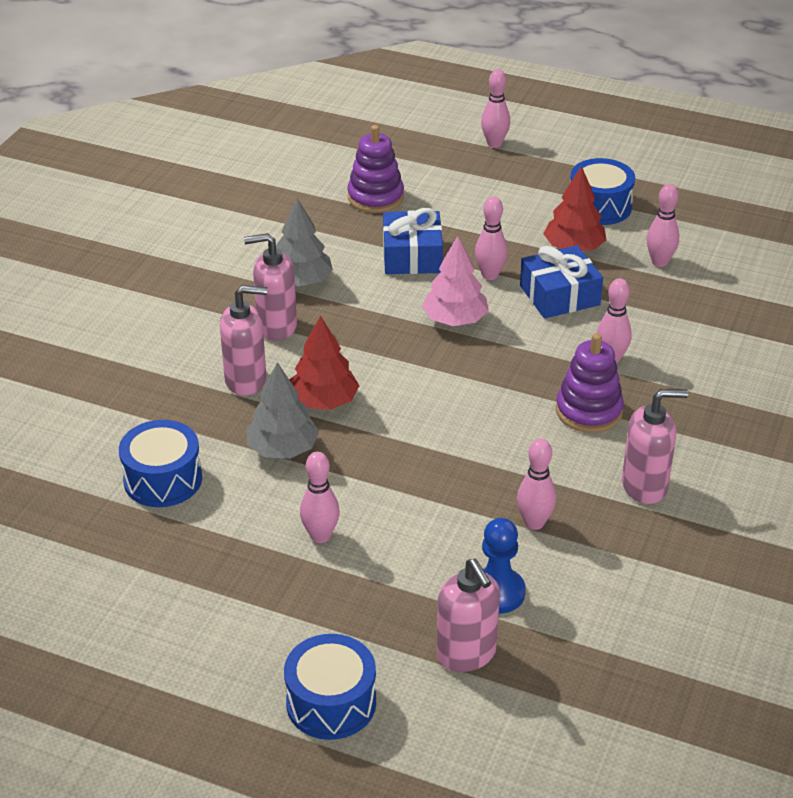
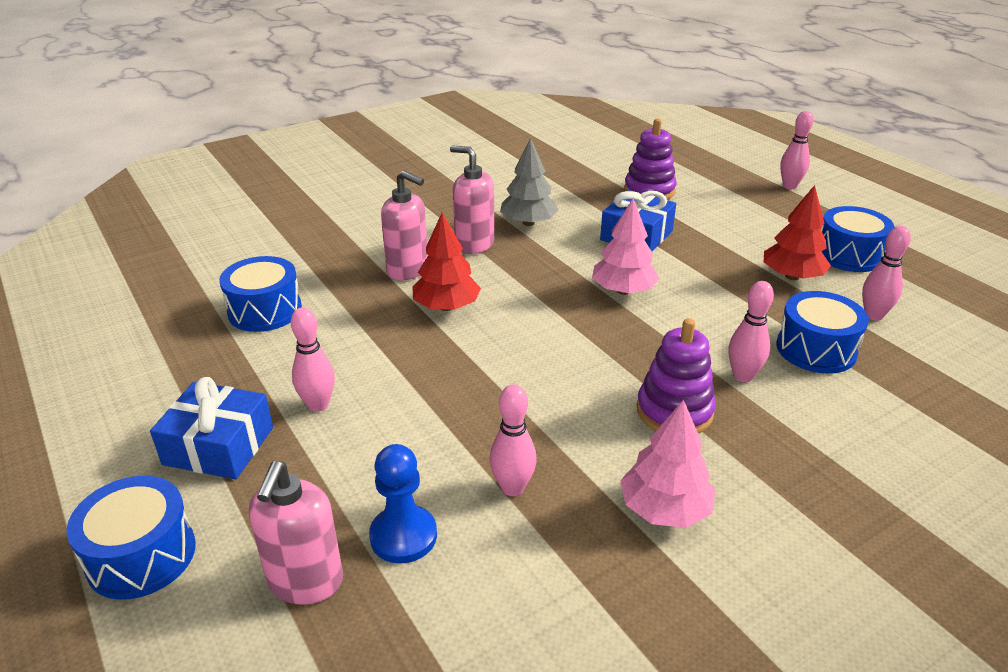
camera: 35 degrees right, 5 degrees down
grey tree [246,362,319,459] -> none
pink bowling pin [475,196,508,280] -> none
blue gift [520,245,603,318] -> blue gift moved to [150,377,273,479]
pink soap dispenser [622,389,688,504] -> pink tree [620,400,716,528]
none -> blue drum [776,291,869,374]

